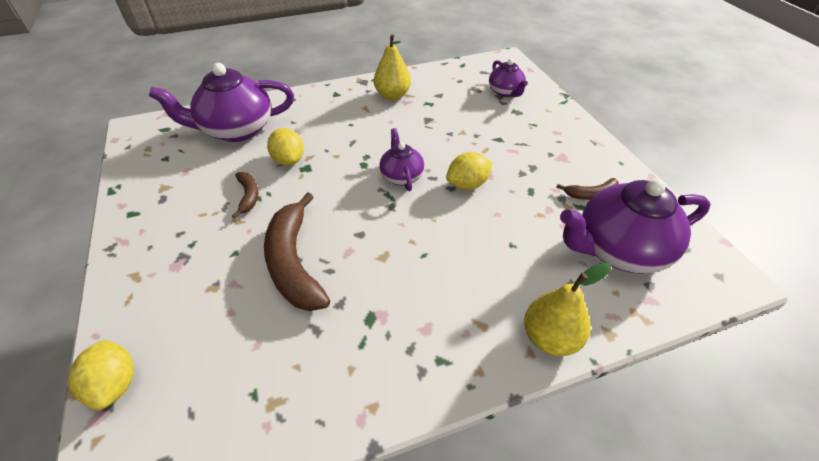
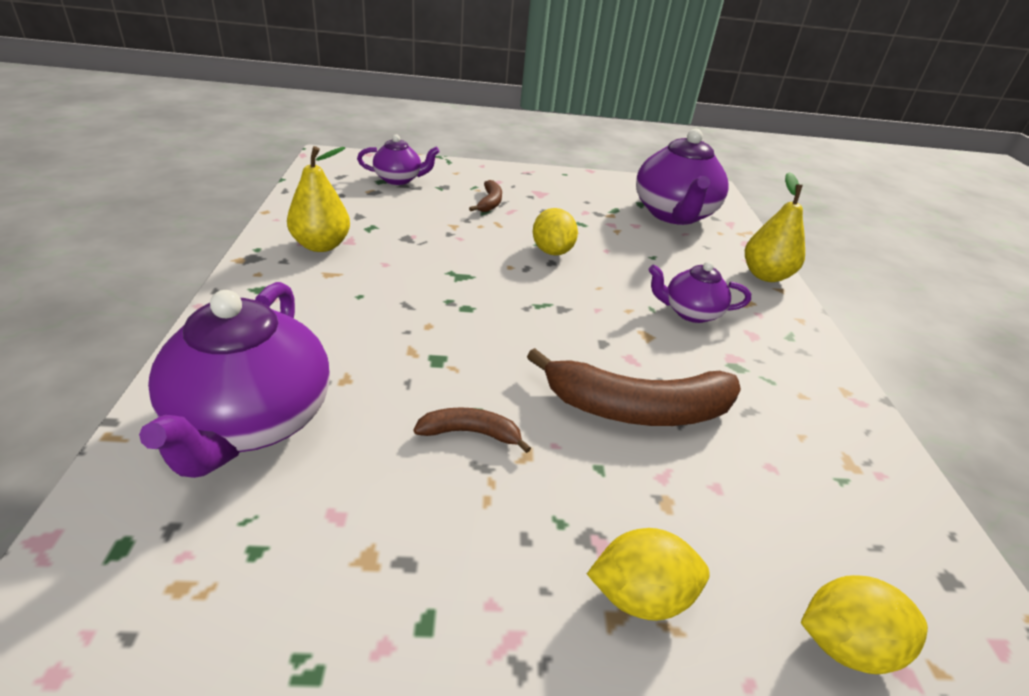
camera: 75 degrees left, 10 degrees down
yellow lemon [267,128,304,166] -> yellow lemon moved to [587,528,710,621]
purple teapot [379,128,424,191] -> purple teapot moved to [648,261,751,323]
brown banana [556,178,619,200] -> brown banana moved to [469,180,502,212]

